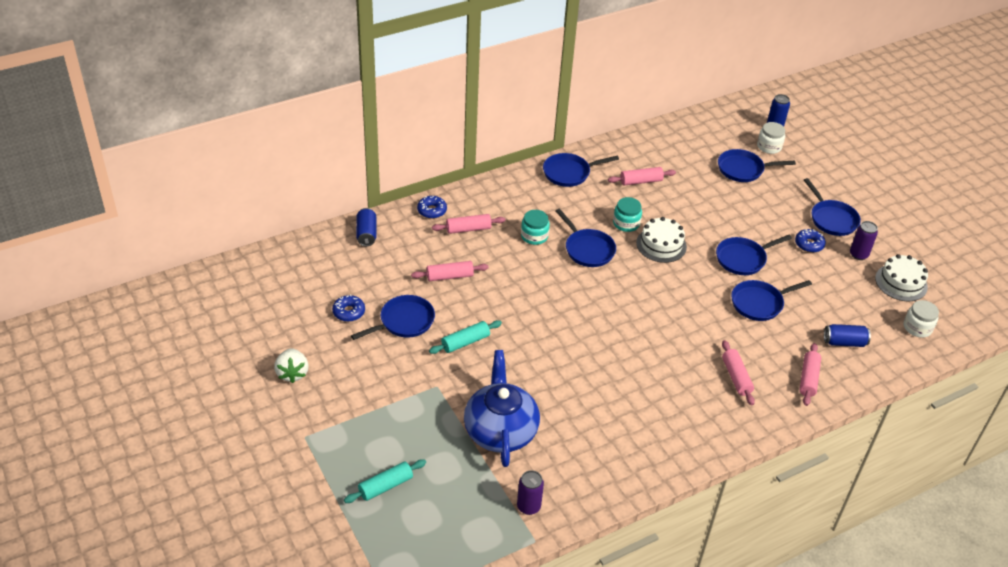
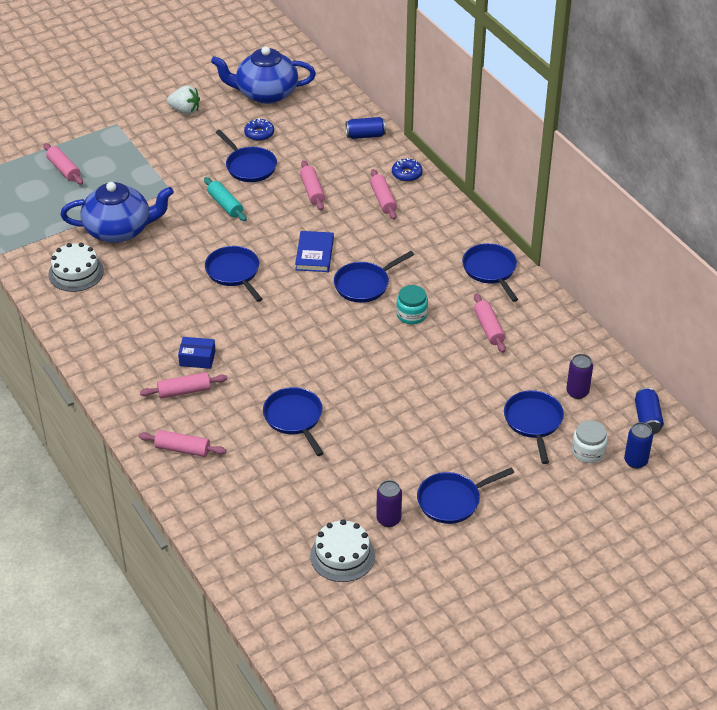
camera: 90 degrees right, 0 degrees up
white strawberry [274,348,309,383] -> white strawberry turned 150 degrees counterclockwise [167,85,200,115]
turquoise rolling pin [344,459,426,503] -> pink rolling pin [44,143,83,185]
purple can [517,470,544,515] -> purple can moved to [566,354,593,399]
turquoise jar [521,210,550,245] -> none
white cake [636,217,687,263] -> white cake moved to [48,243,104,292]
blue pan [716,235,792,275] -> blue pan moved to [205,246,263,302]
blue donut [795,229,826,253] -> none
blue can [824,324,871,347] -> blue can moved to [635,387,664,434]
white jar [904,300,939,338] -> none
none -> blue box [178,337,215,369]
none -> blue teapot [211,46,316,104]
none -> blue book [295,231,334,272]

